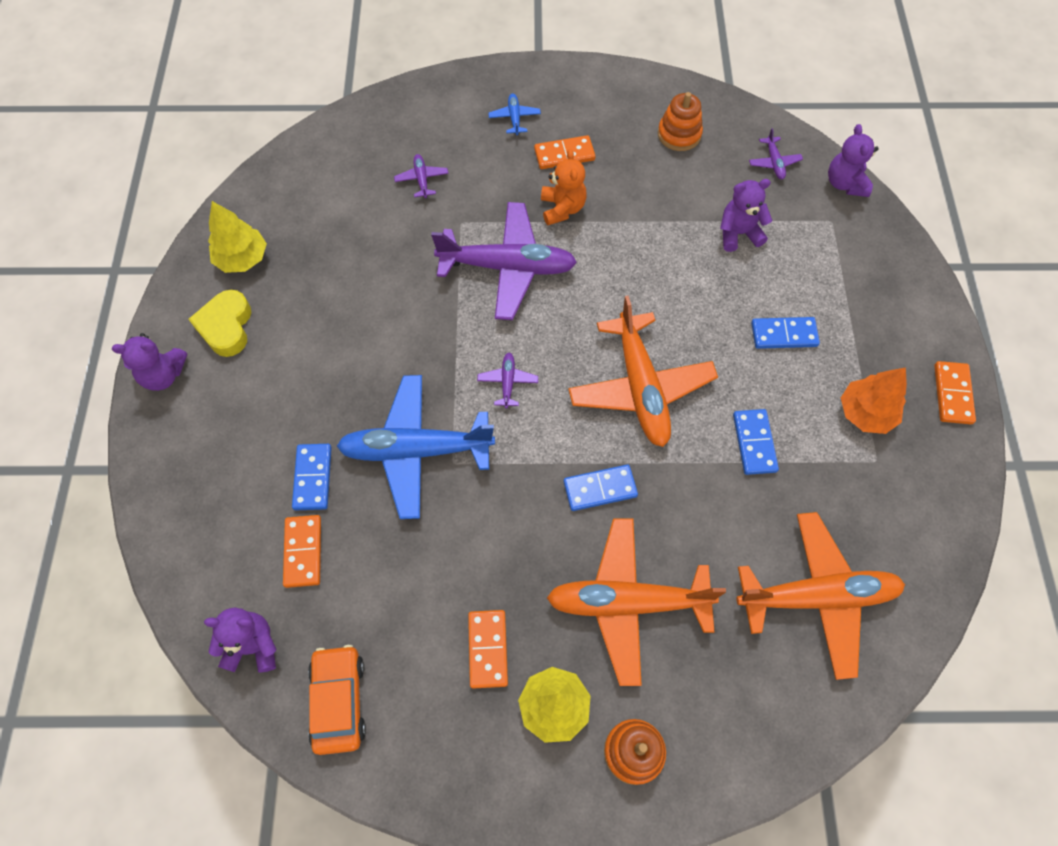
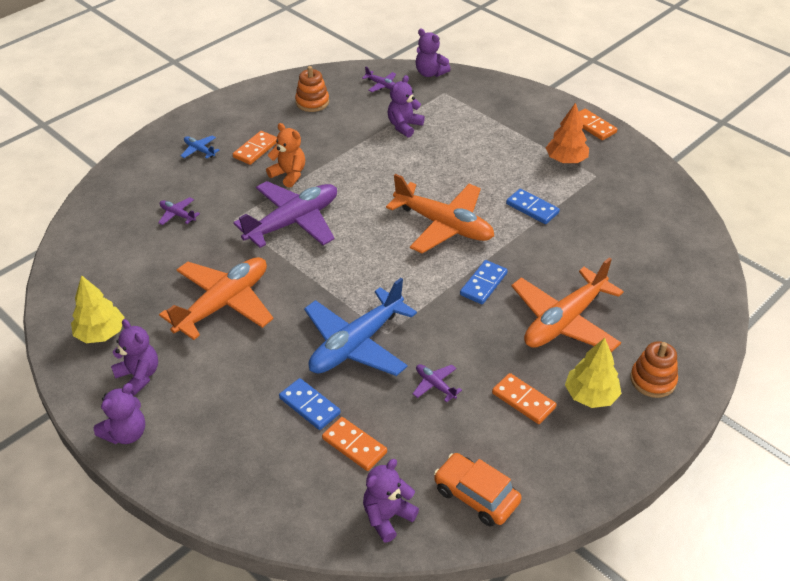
camera: 45 degrees left, 20 degrees down
yellow heart [189,290,251,357] -> purple teddy bear [111,319,158,396]
purple plane [477,353,538,409] -> purple plane moved to [413,364,462,402]
orange plane [736,512,905,680] -> orange plane moved to [159,257,273,340]
blue domino [751,317,820,349] -> none

